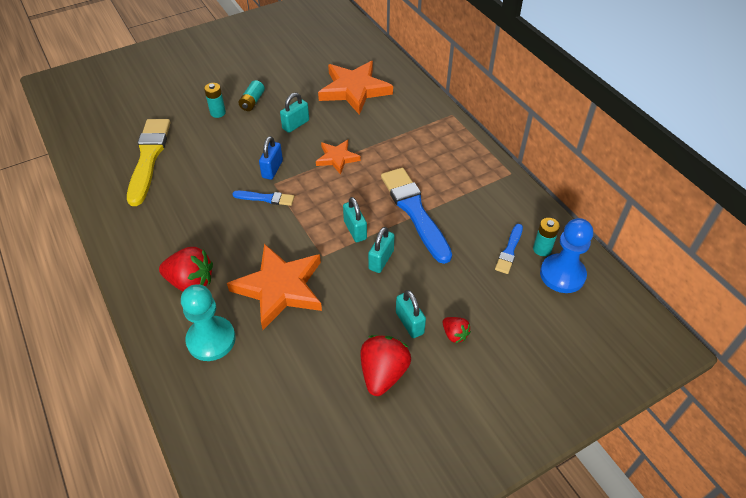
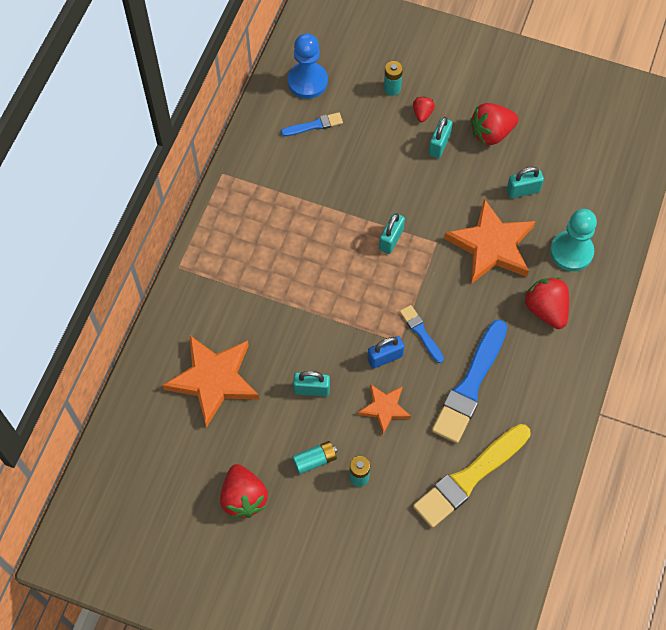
camera: 130 degrees left, 15 degrees up
orange star [316,140,361,175] -> orange star moved to [358,384,411,434]
turquoise padlock [368,227,395,273] -> turquoise padlock moved to [507,167,544,198]
blue brush [381,168,452,264] -> blue brush moved to [432,320,507,443]
turquoise battery [533,218,560,256] -> turquoise battery moved to [384,61,403,96]
none -> red strawberry [220,464,268,518]

